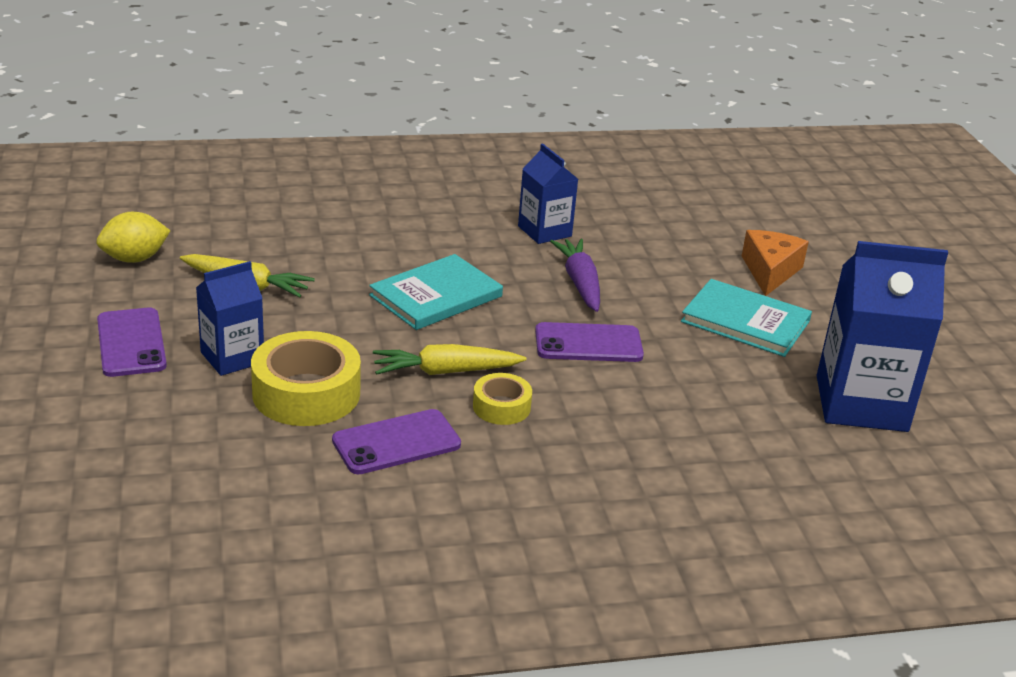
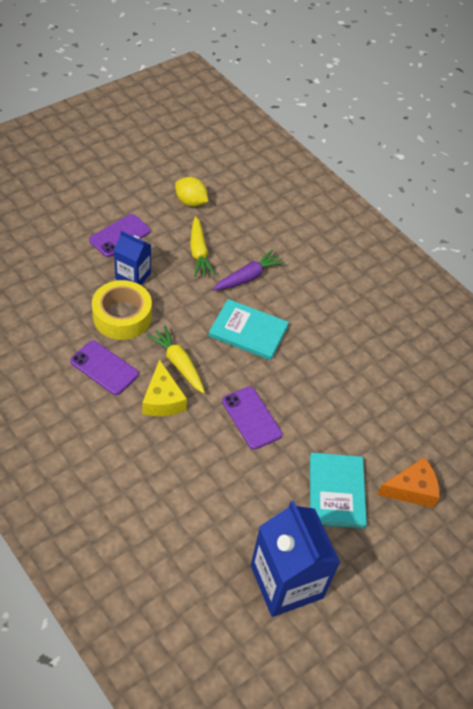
camera: 60 degrees right, 20 degrees up
yellow tape [473,373,532,425] -> yellow cheese [142,359,187,416]
blue carton [518,143,578,244] -> none
purple carrot [550,239,600,312] -> purple carrot moved to [213,250,285,290]

